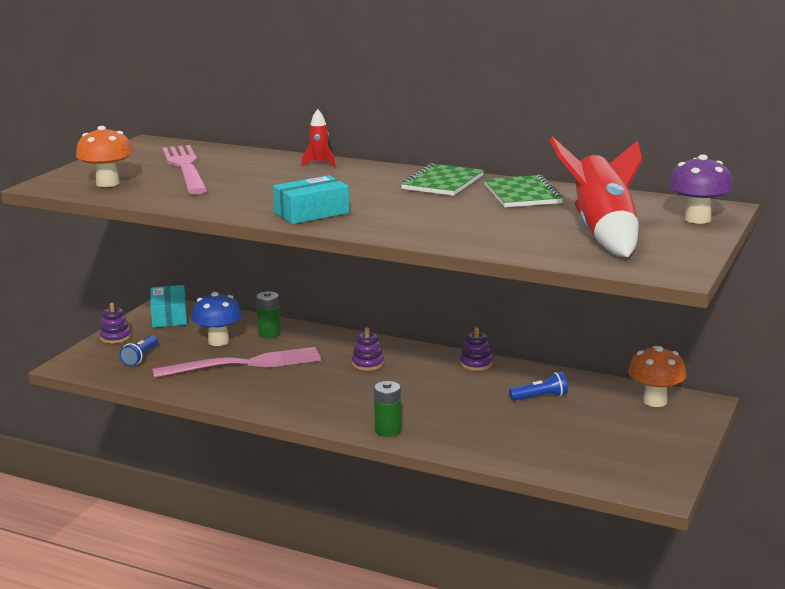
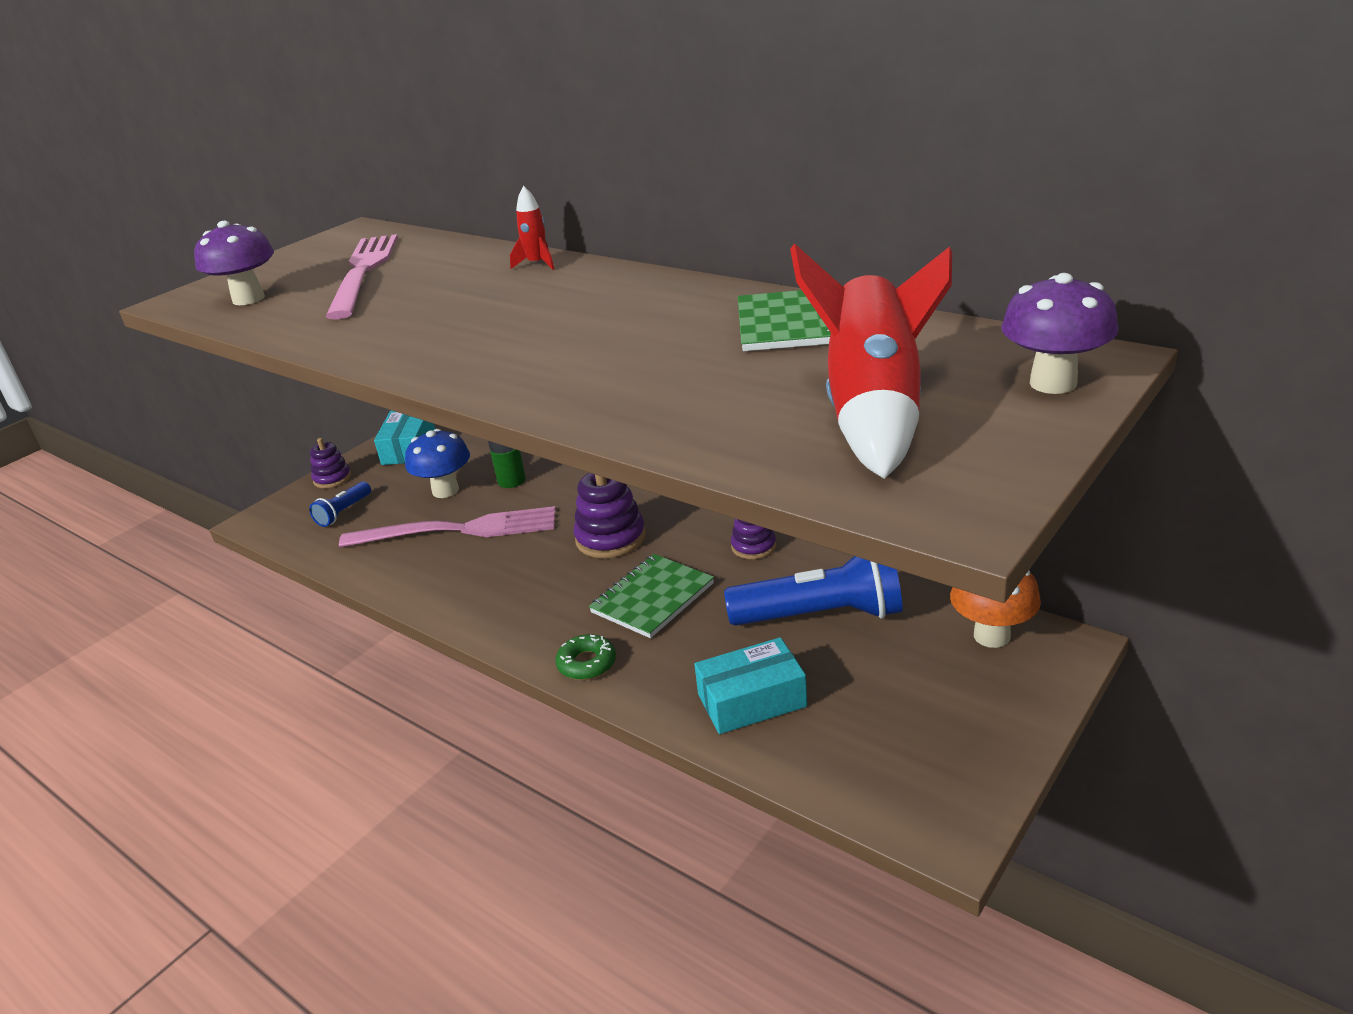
camera: 15 degrees right, 10 degrees up
orange mushroom [76,126,133,187] -> purple mushroom [194,221,274,305]
turquoise box [273,175,349,224] -> turquoise box moved to [694,637,807,734]
purple stacking toy [352,327,384,371] -> purple stacking toy [573,473,646,558], size x1.63
green battery [374,381,401,437] -> green donut [556,634,616,680]
green notebook [401,163,484,196] -> green notebook moved to [589,554,714,638]
blue flashlight [509,372,568,401] -> blue flashlight [724,556,903,626], size x2.06

